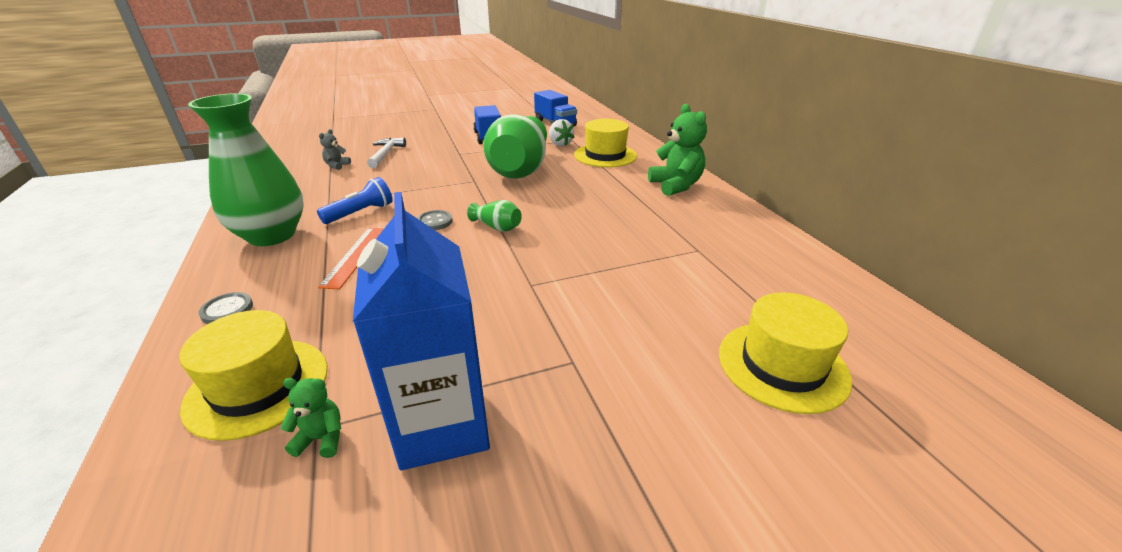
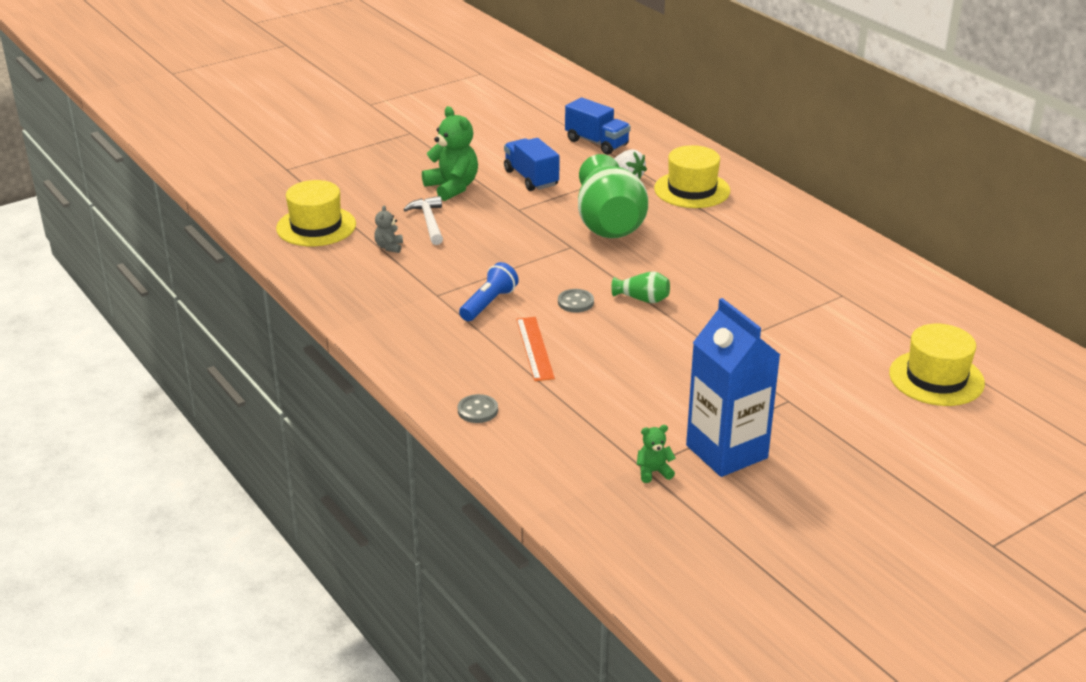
camera: 15 degrees left, 0 degrees up
yellow hat [179,310,328,441] -> yellow hat moved to [276,180,356,246]
green vase [188,93,304,246] -> none
green teddy bear [648,104,707,196] -> green teddy bear moved to [422,106,478,201]

